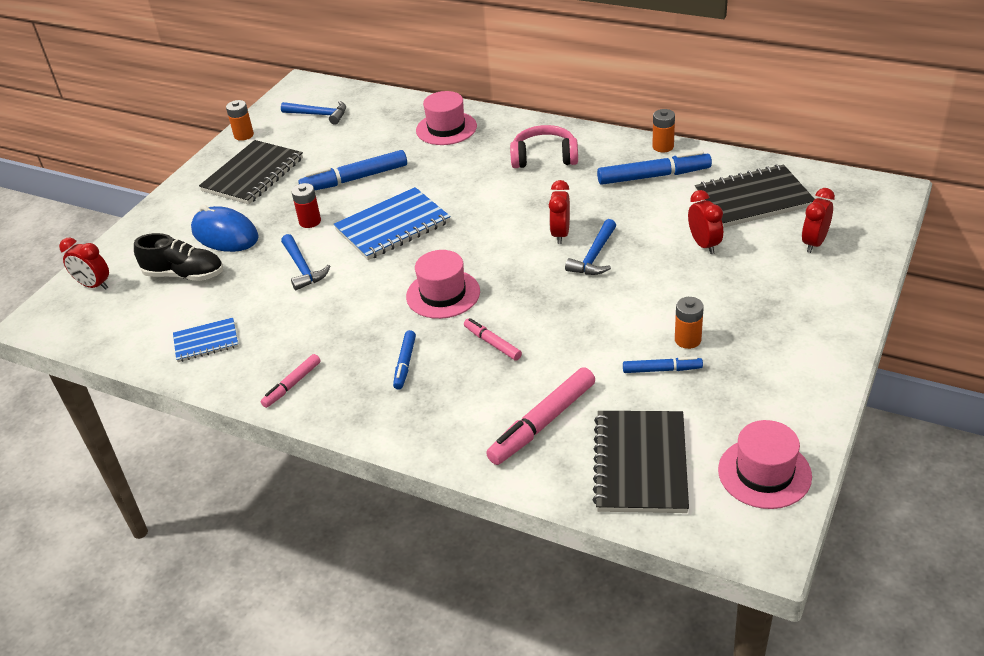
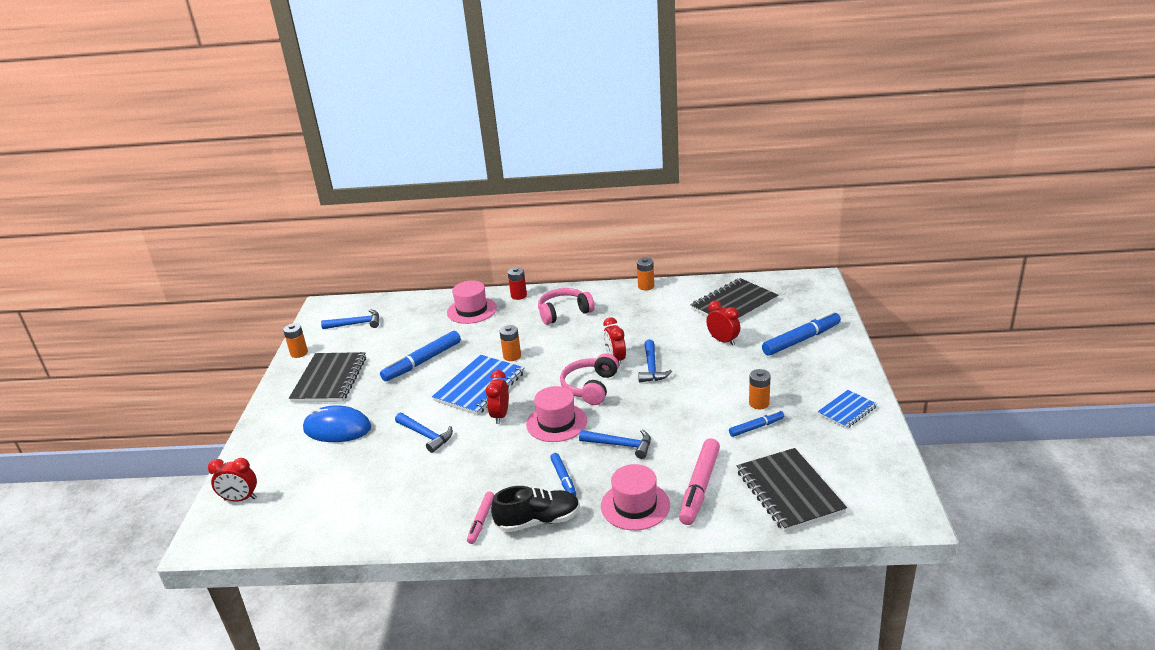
camera: 25 degrees left, 10 degrees down
black shoe [134,233,223,281] -> black shoe moved to [491,486,580,532]
blue notebook [173,318,239,362] -> blue notebook moved to [818,390,877,429]
red battery [291,183,321,228] -> red battery moved to [508,267,527,300]
pink marker [464,318,522,361] -> blue hammer [579,429,651,459]
blue marker [597,151,712,185] -> blue marker moved to [762,311,841,356]
pink hat [718,420,812,509] -> pink hat moved to [601,464,670,530]
red clock [802,188,835,253] -> red clock moved to [486,370,509,424]
none -> orange battery [499,325,521,361]
none -> pink headphones [560,353,619,405]

